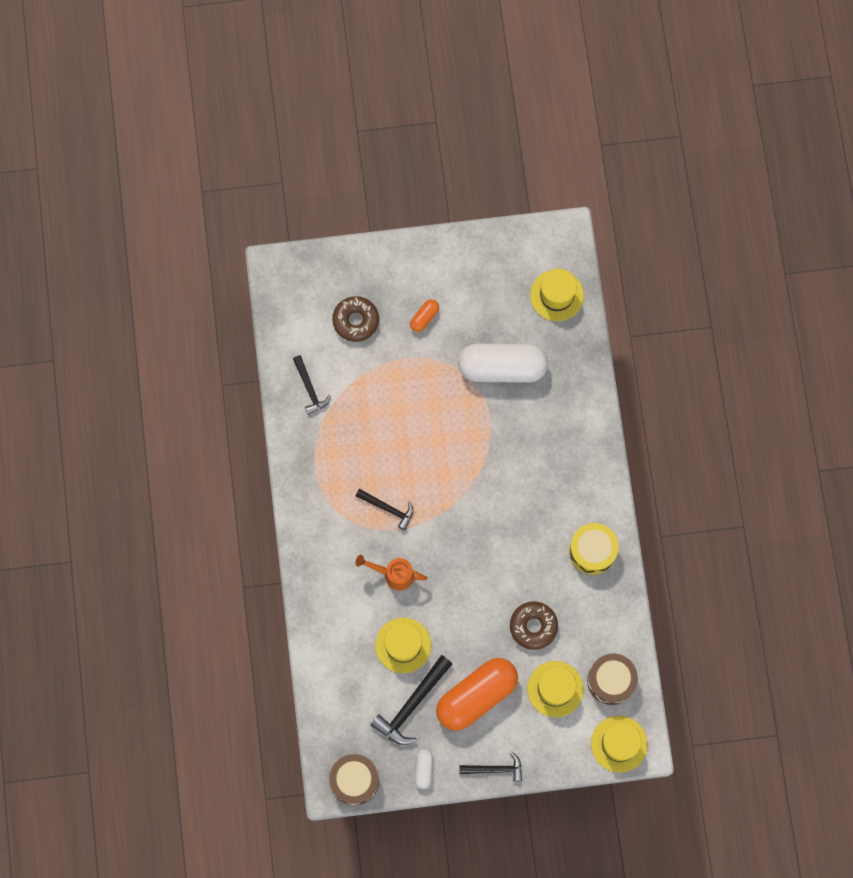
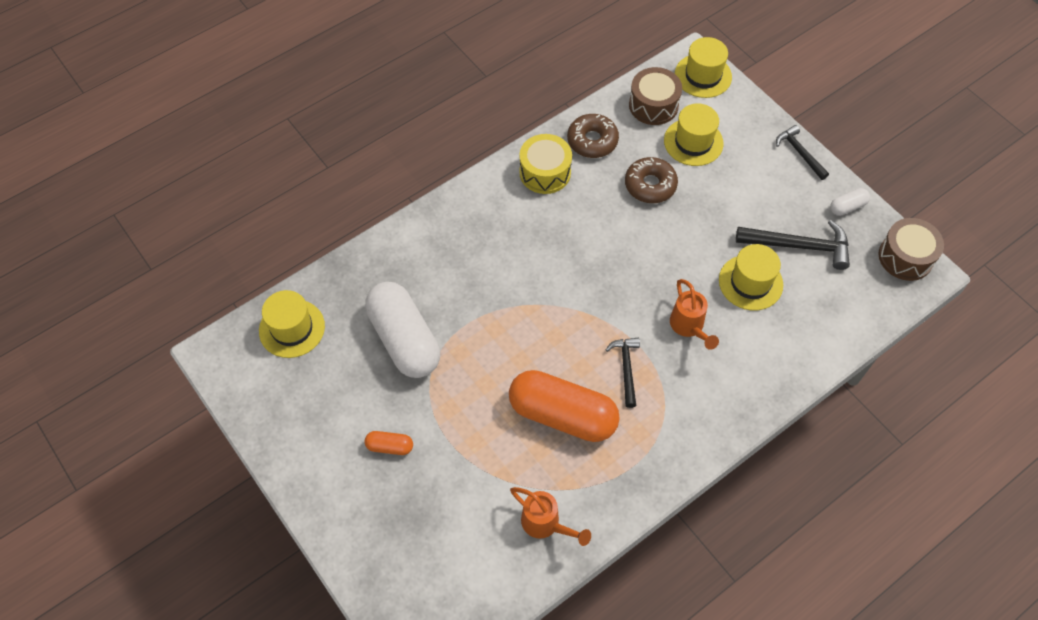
camera: 120 degrees left, 15 degrees down
black hammer [293,355,331,415] -> orange watering can [510,487,591,546]
brown donut [332,296,379,342] -> brown donut moved to [567,114,619,158]
orange capsule [436,658,518,731] -> orange capsule moved to [509,370,620,442]

